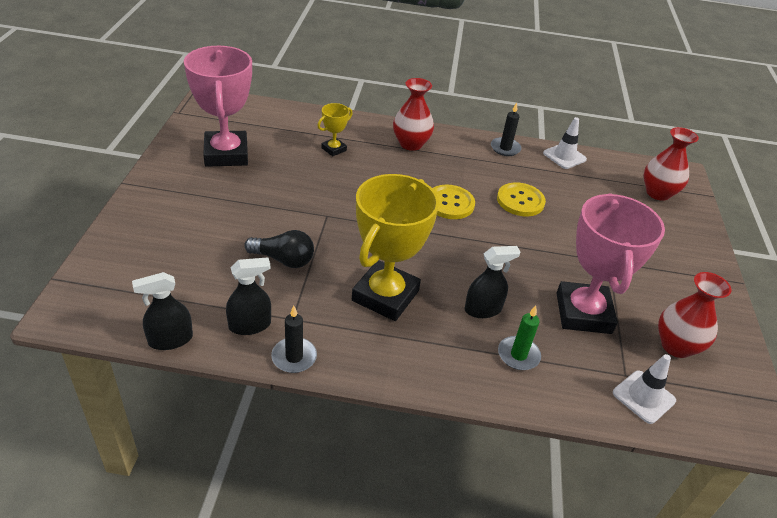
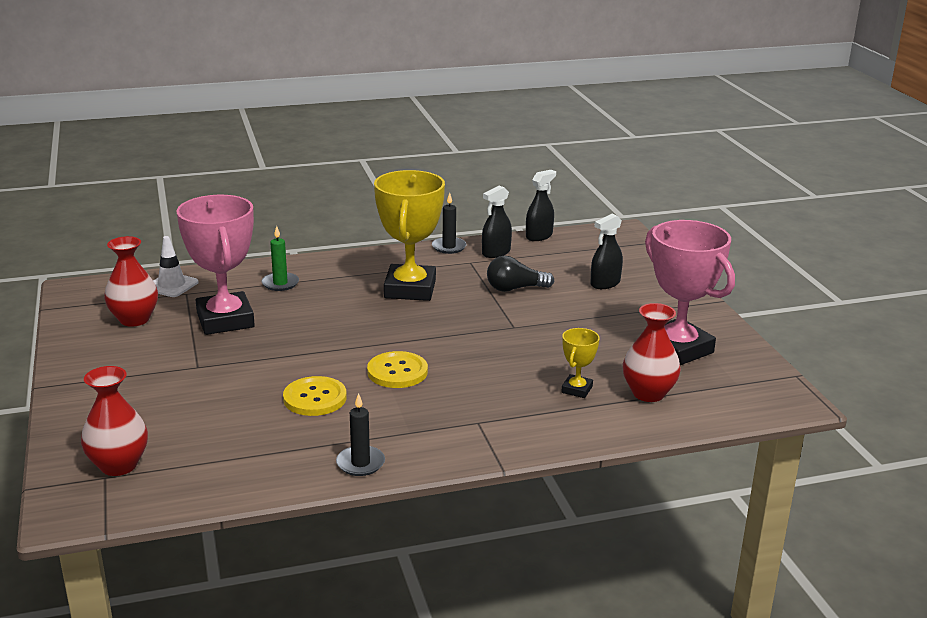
camera: 160 degrees right, 15 degrees down
red vase [393,78,434,151] -> red vase moved to [623,303,681,402]
black spray bottle [464,246,520,318] -> black spray bottle moved to [590,214,623,289]
white traffic cone [543,117,587,169] -> none

